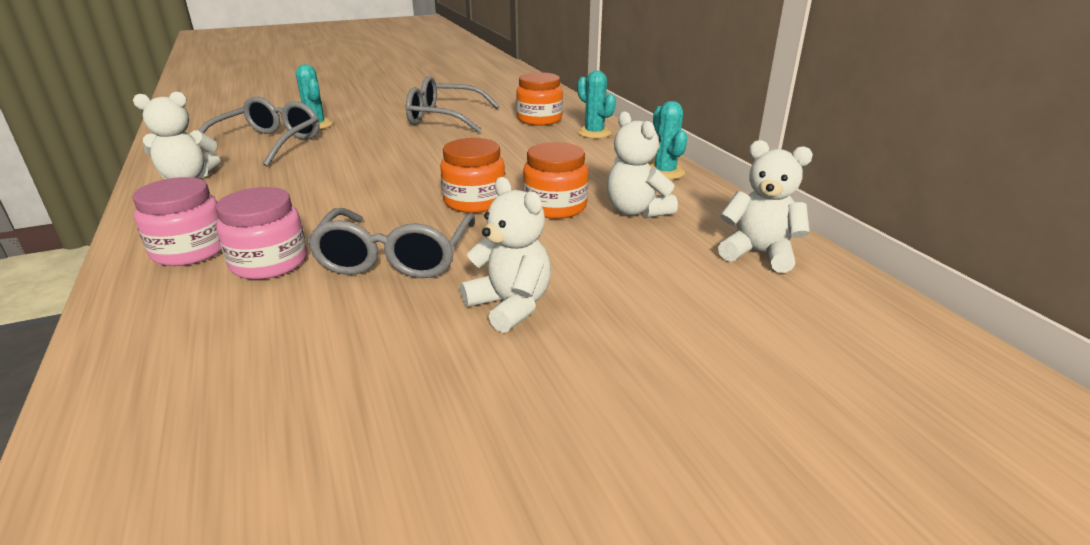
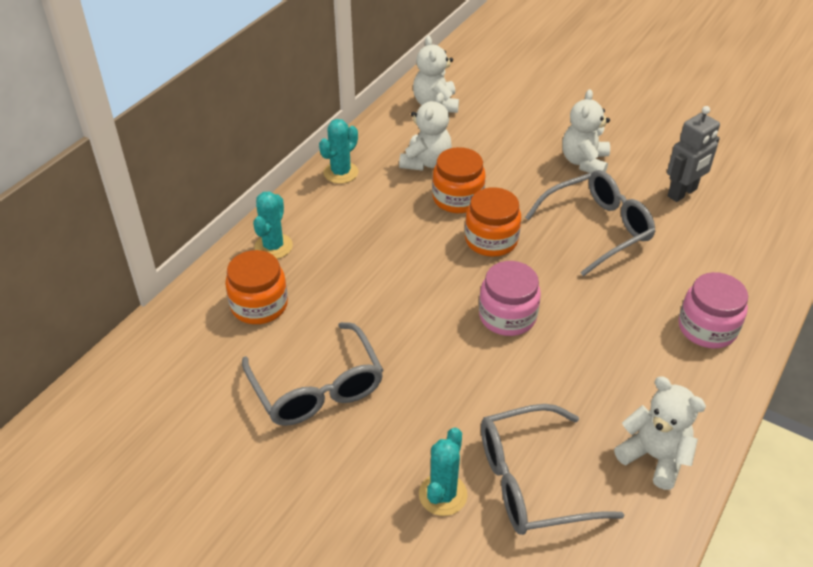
camera: 125 degrees left, 15 degrees up
pink jar [216,187,307,279] -> pink jar moved to [479,261,541,336]
none -> grey robot [667,106,720,202]

